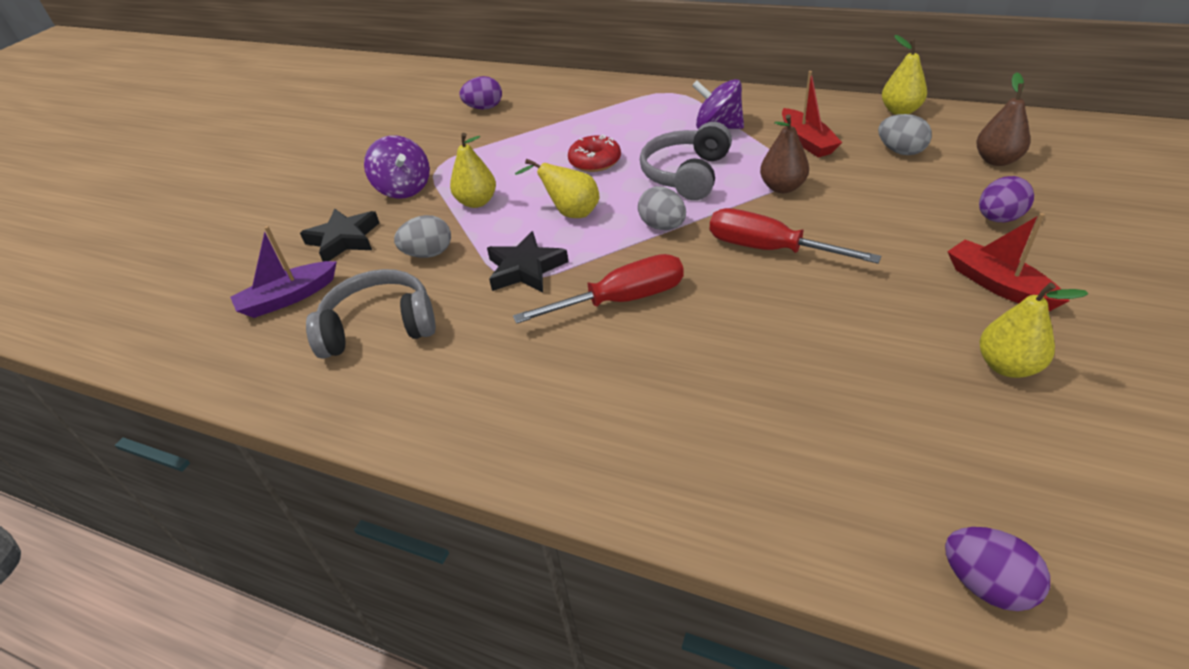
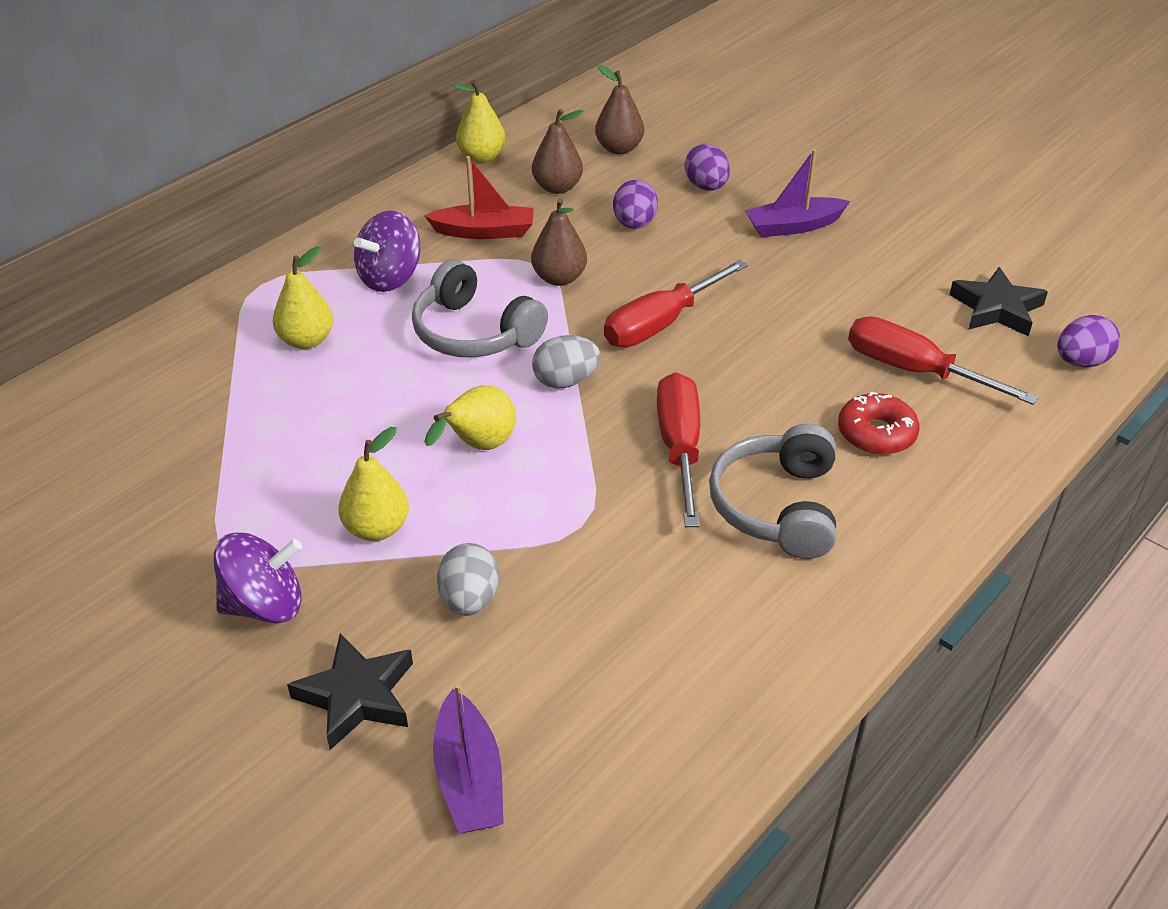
camera: 75 degrees left, 0 degrees up
grey headphones [306,269,436,359] -> grey headphones moved to [709,424,836,559]
purple egg [459,76,502,110] -> purple egg moved to [613,180,658,229]
black star [487,231,568,293] -> black star moved to [950,267,1048,337]
red donut [568,134,621,172] -> red donut moved to [838,392,919,455]
grey egg [878,114,932,155] -> brown pear [532,109,584,194]
red boat [947,213,1069,311] -> purple boat [745,149,850,237]
yellow pear [979,282,1088,378] -> yellow pear moved to [273,246,333,349]
none -> red screwdriver [848,316,1039,405]

